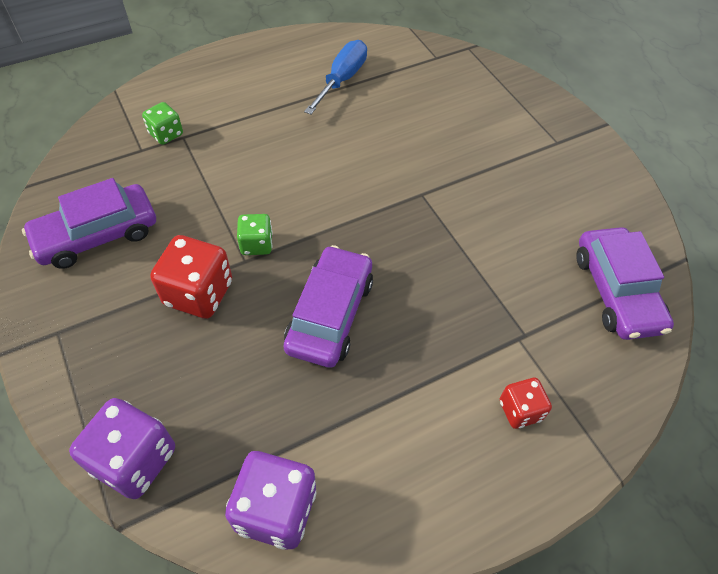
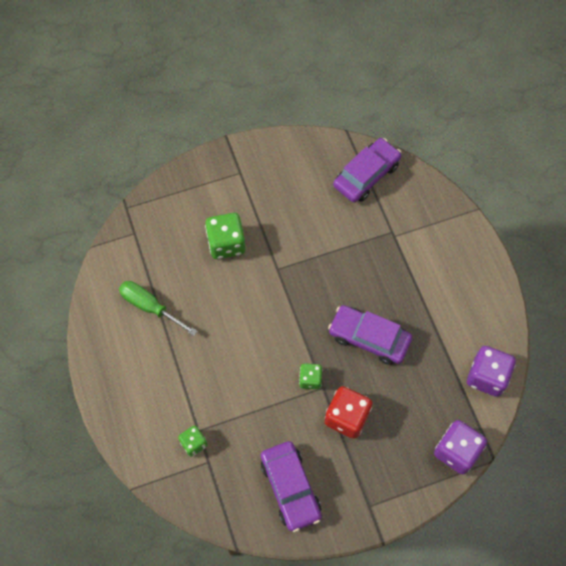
camera: 80 degrees left, 10 degrees up
blue screwdriver [304,40,367,114] -> green screwdriver [119,281,198,336]
red dice [500,378,552,429] -> none
purple car [576,227,674,340] -> purple car turned 45 degrees counterclockwise [333,138,402,203]
none -> green dice [205,213,246,259]

